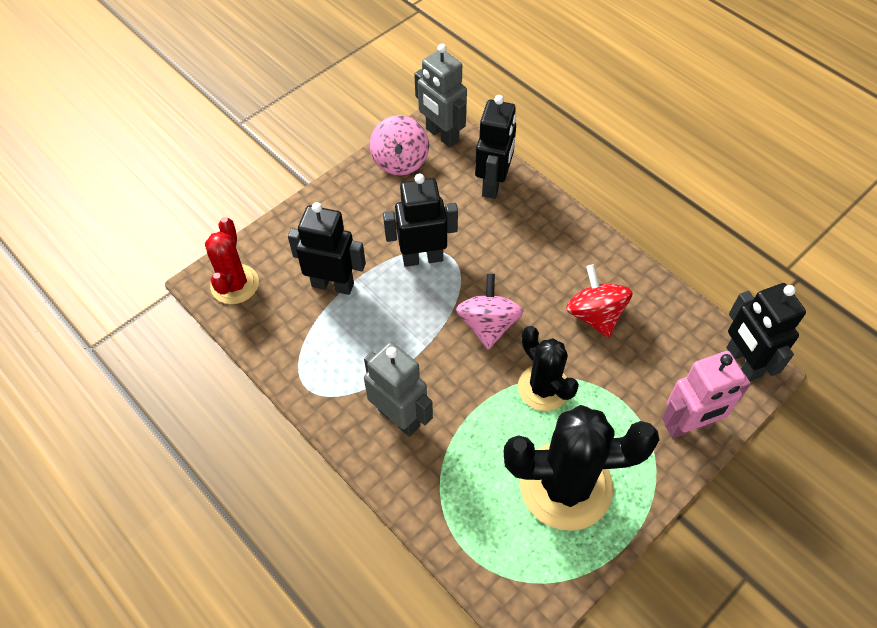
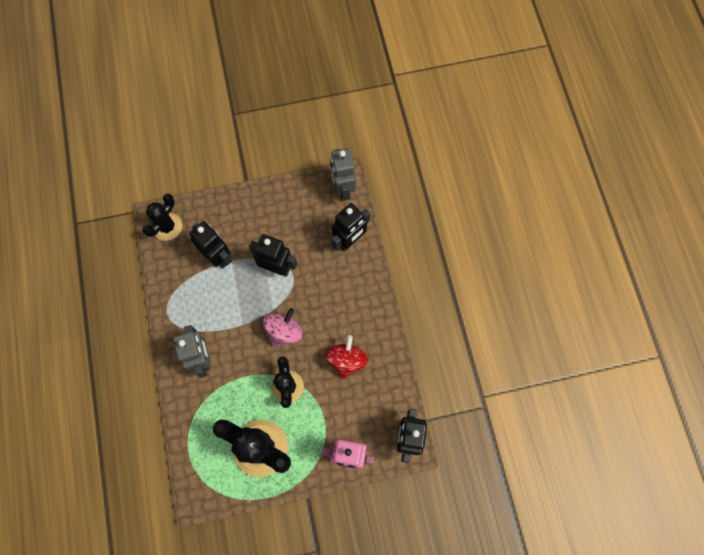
camera: 30 degrees right, 15 degrees up
red cactus [205,217,259,304] -> black cactus [142,193,182,241]
pink spinning top [370,115,429,175] -> none

